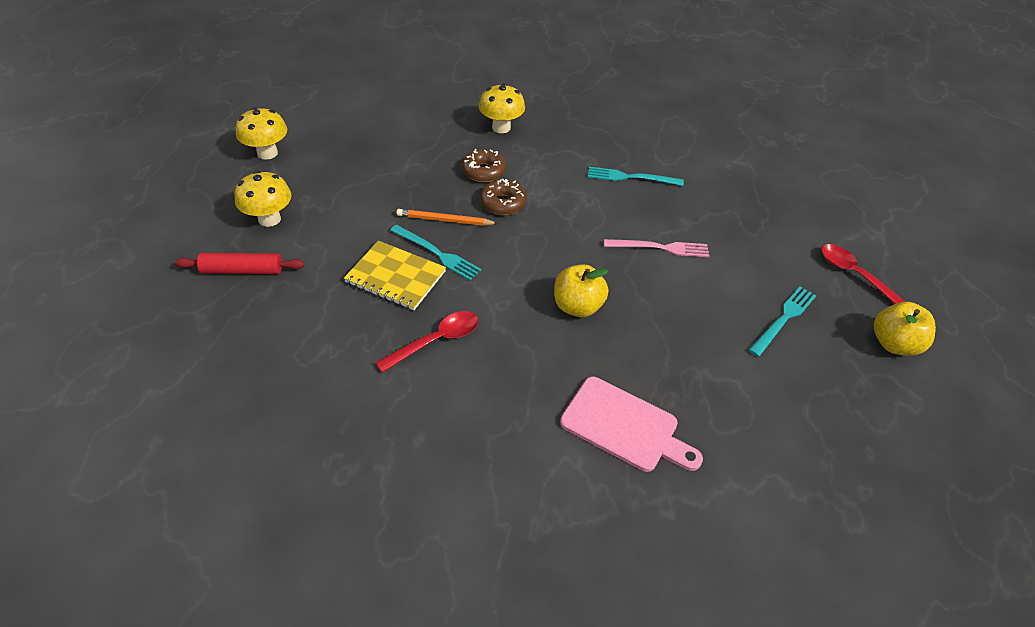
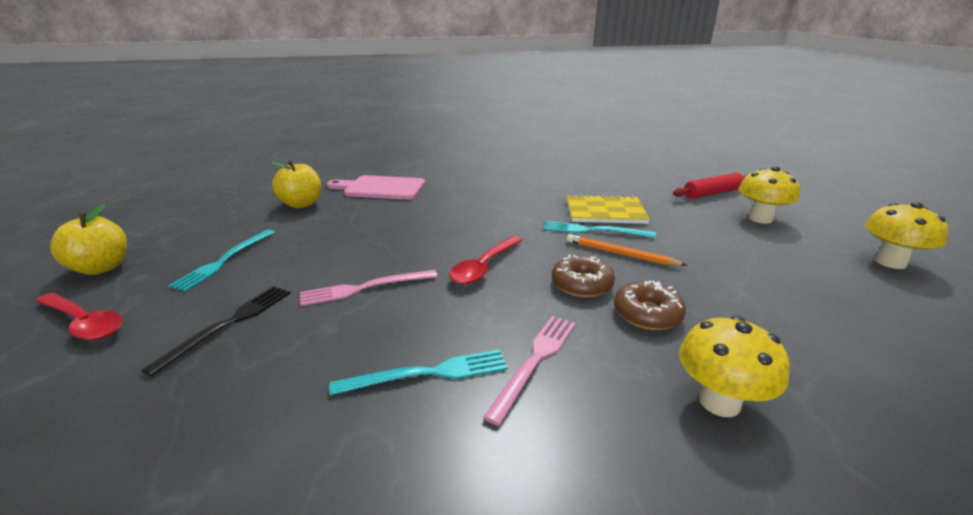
camera: 160 degrees right, 20 degrees down
red spoon [376,311,479,373] -> red spoon moved to [449,236,522,284]
orange pencil [396,209,499,226] -> orange pencil turned 135 degrees counterclockwise [567,234,687,266]
yellow apple [554,264,609,317] -> yellow apple moved to [271,160,321,208]
none -> black fork [141,286,290,377]
none -> pink fork [483,316,576,426]

